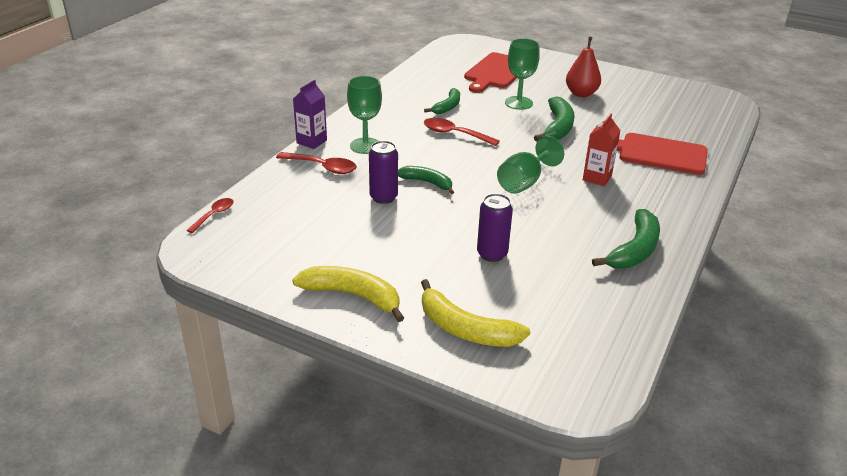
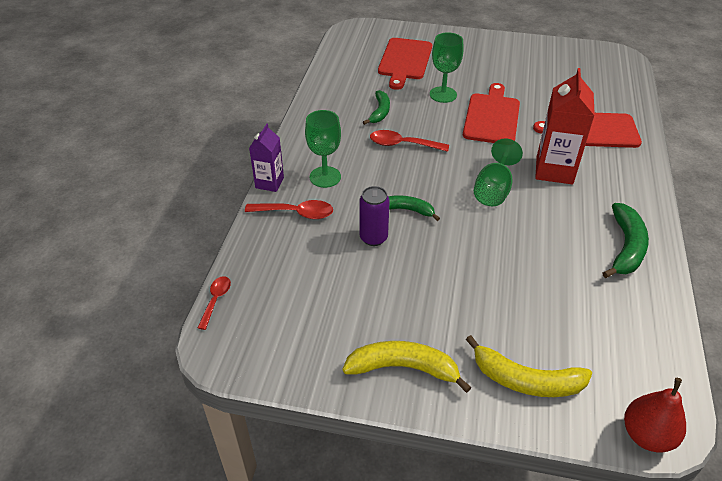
camera: 15 degrees left, 10 degrees up
purple can [477,193,513,262] -> none
green banana [534,96,574,142] -> red cutting board [463,83,520,143]
red pear [566,37,601,97] -> red pear moved to [624,378,686,453]
red carton [583,114,621,186] -> red carton [535,68,595,184], size x1.66

